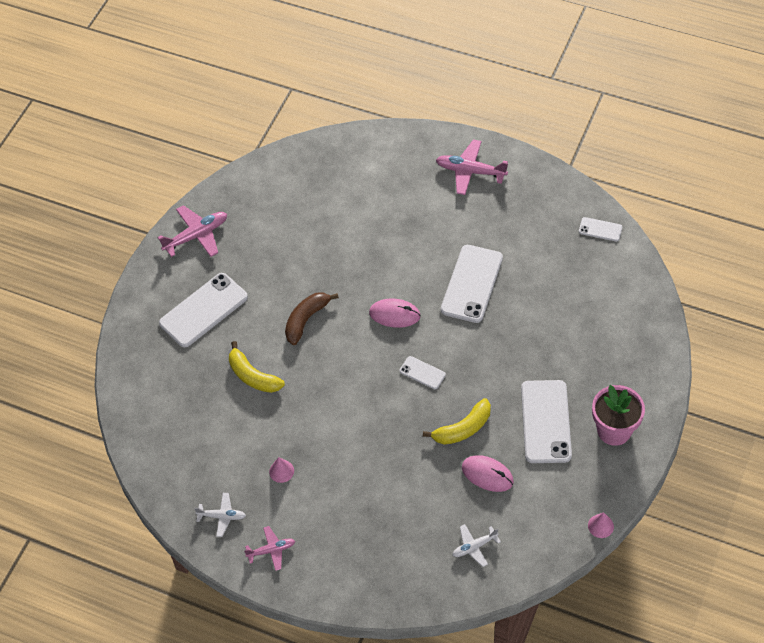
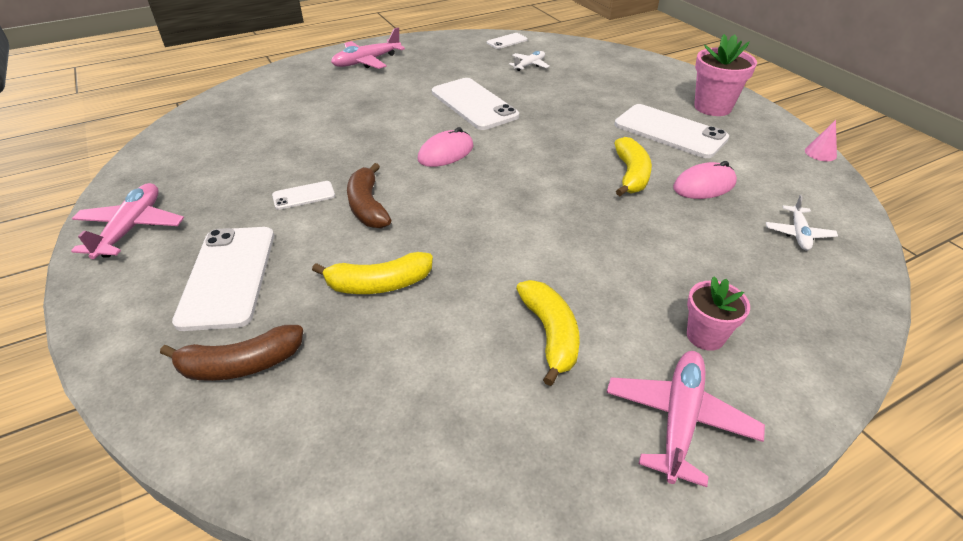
camera: 55 degrees left, 15 degrees down
white plane [194,493,246,537] -> white plane moved to [509,51,550,71]
pink plane [244,526,295,571] -> pink plane [606,351,765,487], size x1.66
pink cone [269,457,294,483] -> yellow banana [516,280,580,386]
white phone [400,356,446,389] -> white phone moved to [272,181,335,210]
none -> brown banana [160,325,303,381]
none -> pink flower pot [687,276,750,351]

